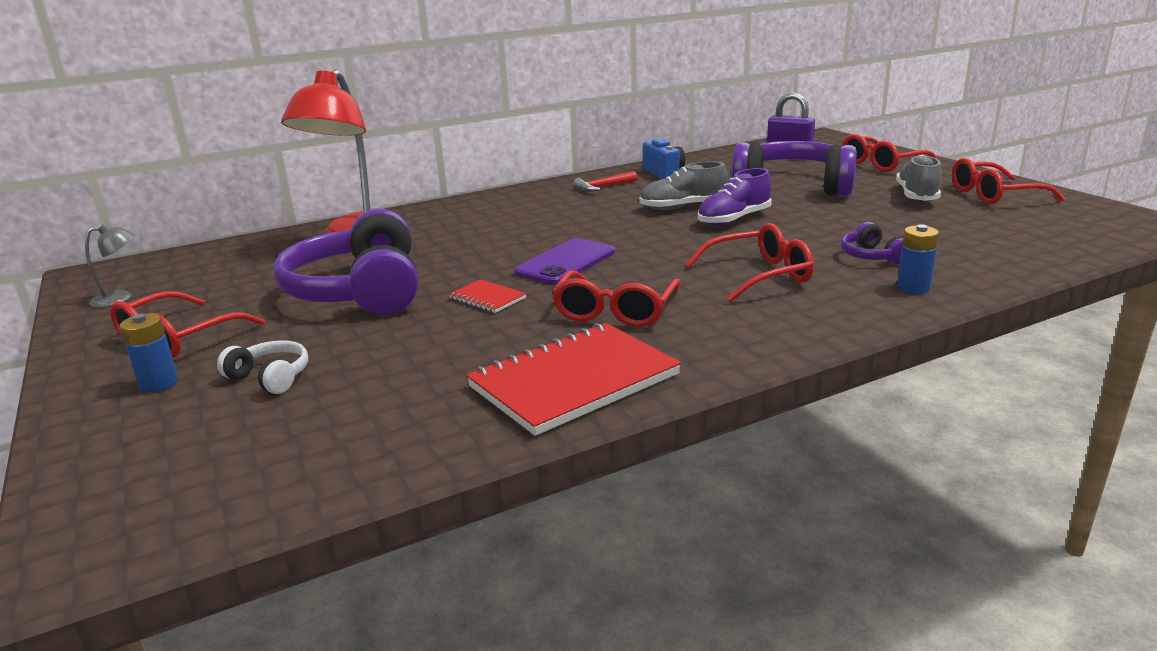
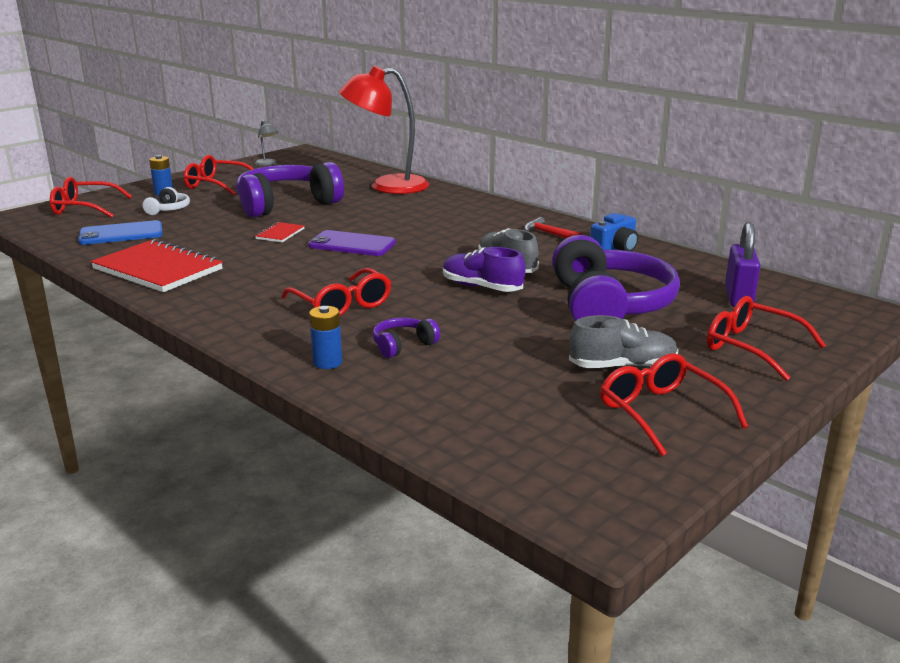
camera: 70 degrees right, 0 degrees up
red glasses [552,271,681,327] -> red glasses moved to [50,177,132,218]
none -> blue phone [78,220,163,245]

